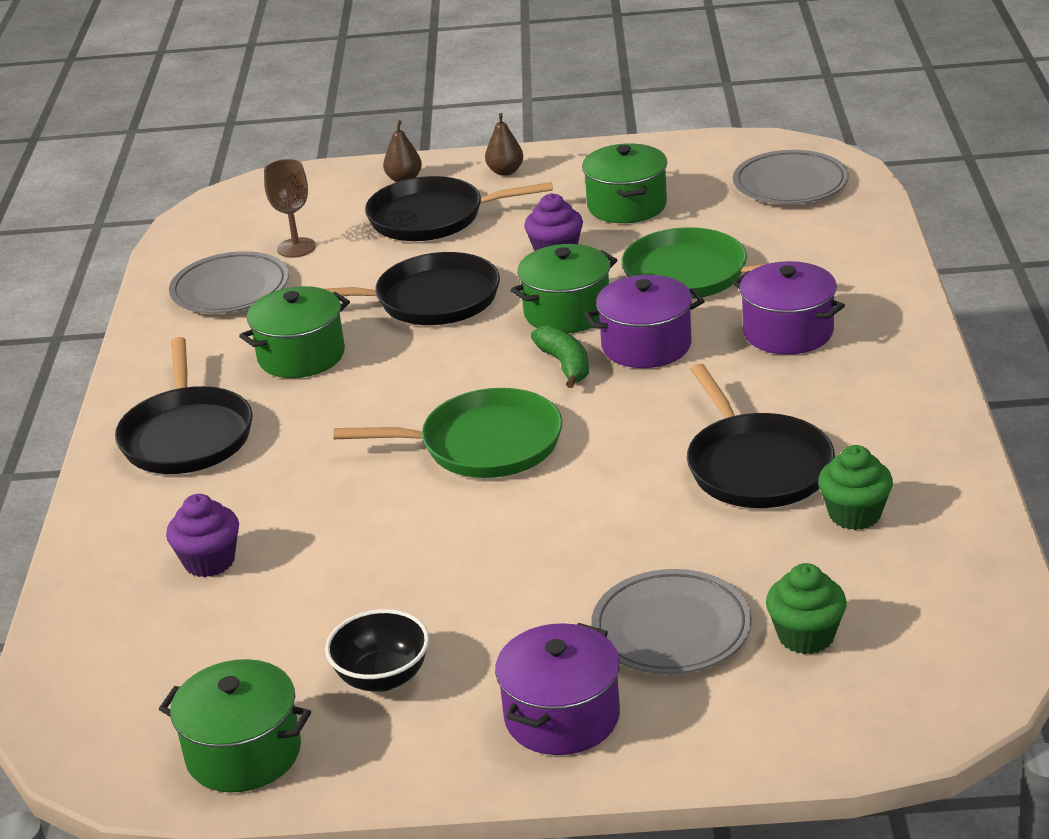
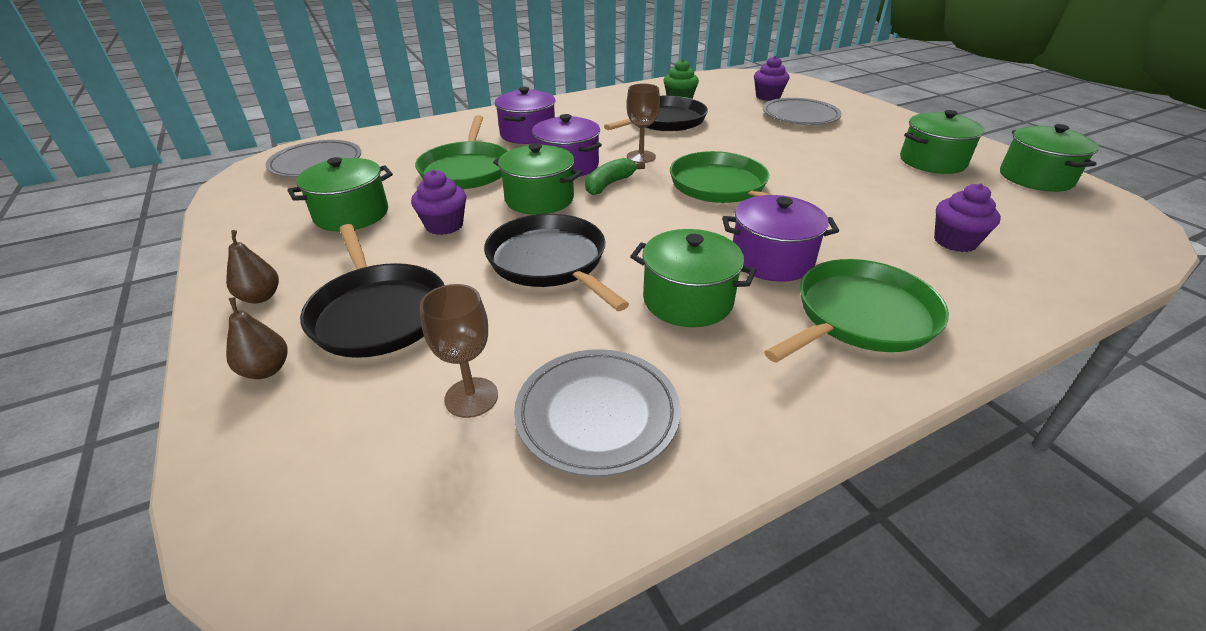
camera: 120 degrees left, 5 degrees up
black pan [115,337,253,474] -> green pan [764,259,949,363]
black bowl [325,609,429,692] -> green pot [900,110,985,174]
purple pot [495,623,620,755] -> purple pot moved to [722,195,839,282]
green cupcake [766,563,847,654] -> purple cupcake [754,56,790,101]
none -> brown goblet [626,84,660,163]

